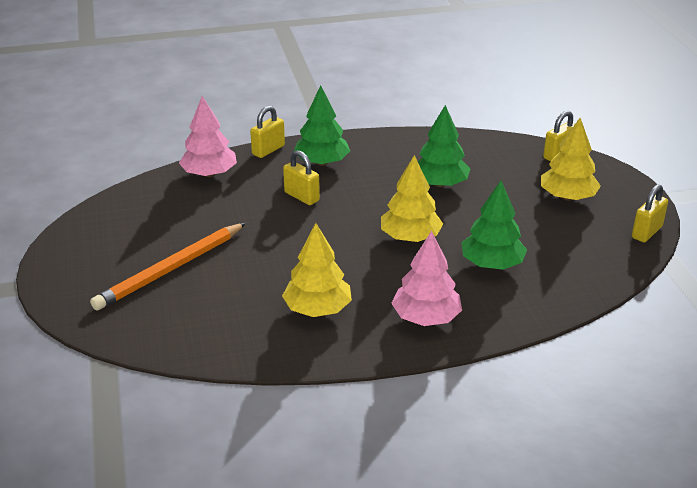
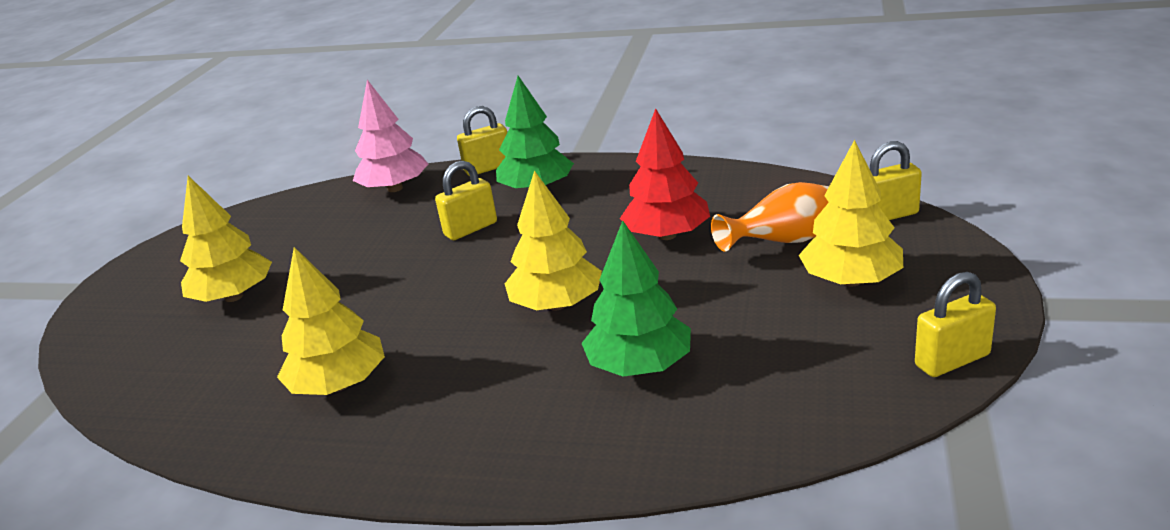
camera: 30 degrees right, 5 degrees down
orange pencil [90,223,246,311] -> yellow tree [180,176,272,302]
yellow padlock [283,150,320,205] -> yellow padlock turned 75 degrees clockwise [435,161,497,240]
pink tree [391,231,462,326] -> none
green tree [418,105,470,187] -> red tree [620,108,710,240]
none -> orange vase [711,182,829,252]

